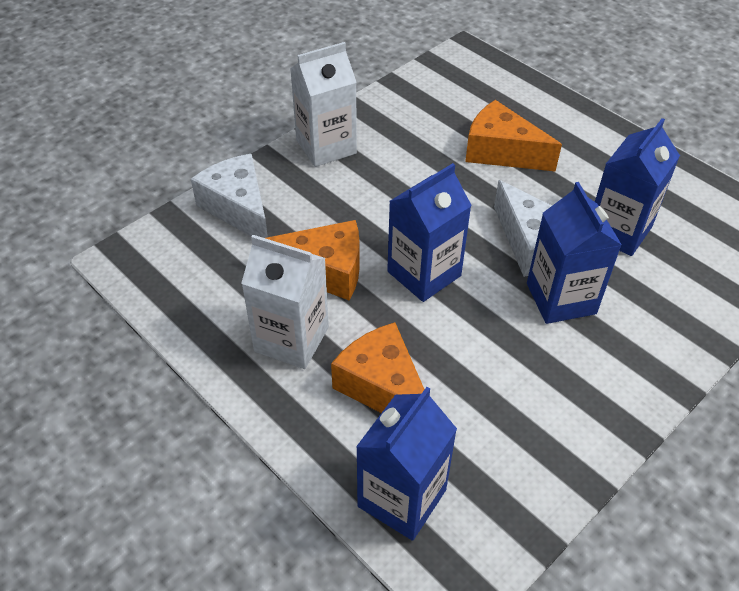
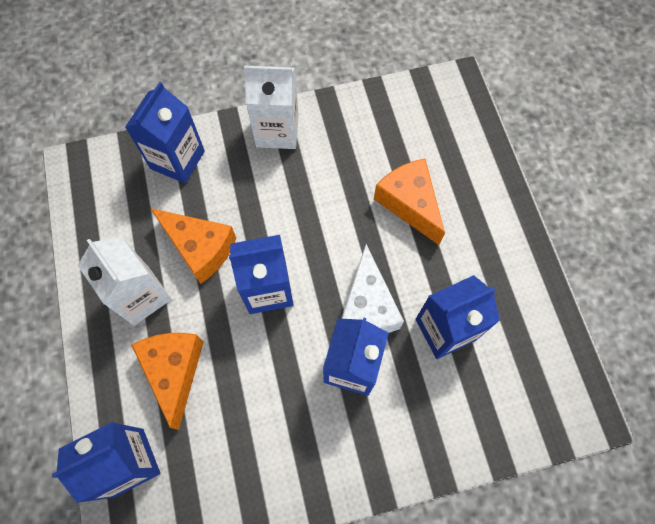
camera: 30 degrees right, 20 degrees up
white cheese [191,154,268,238] -> blue carton [125,82,205,183]

